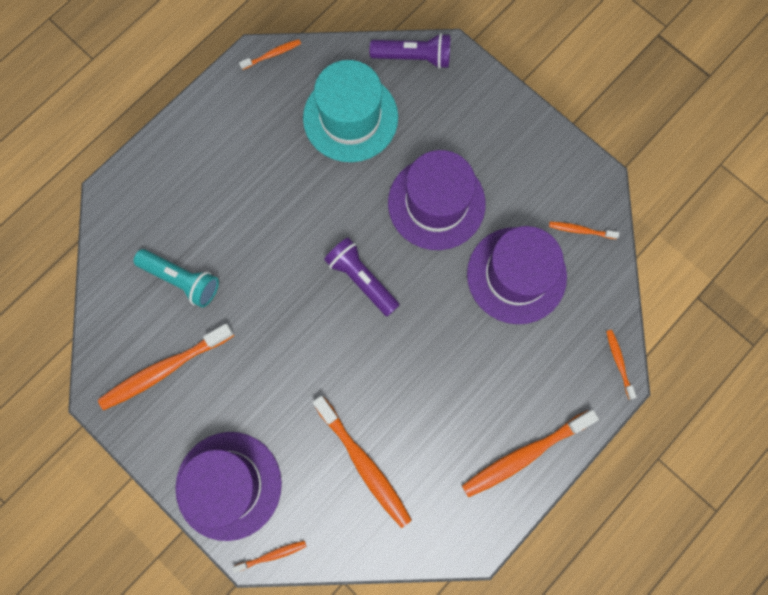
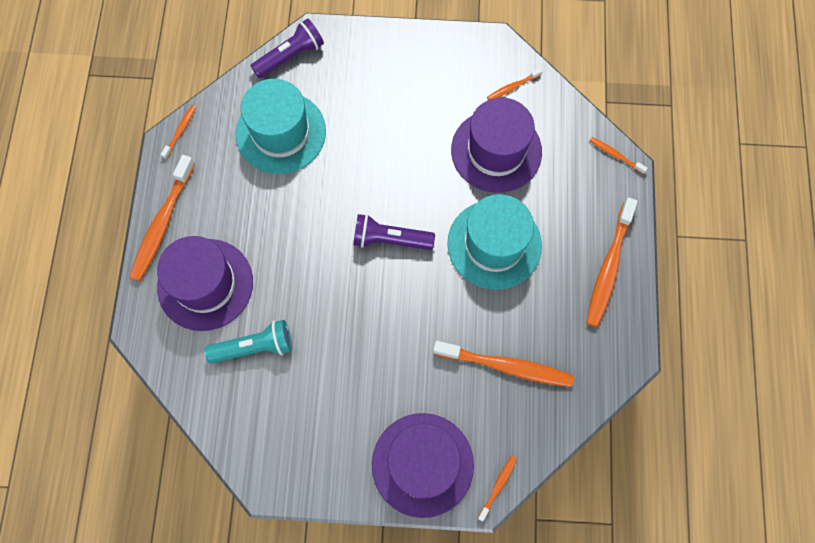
camera: 40 degrees left, 5 degrees down
orange toothbrush [98,324,234,410] -> orange toothbrush moved to [129,155,195,281]
purple hat [388,150,486,250] -> purple hat moved to [157,236,253,331]
none -> turquoise hat [447,194,542,290]

